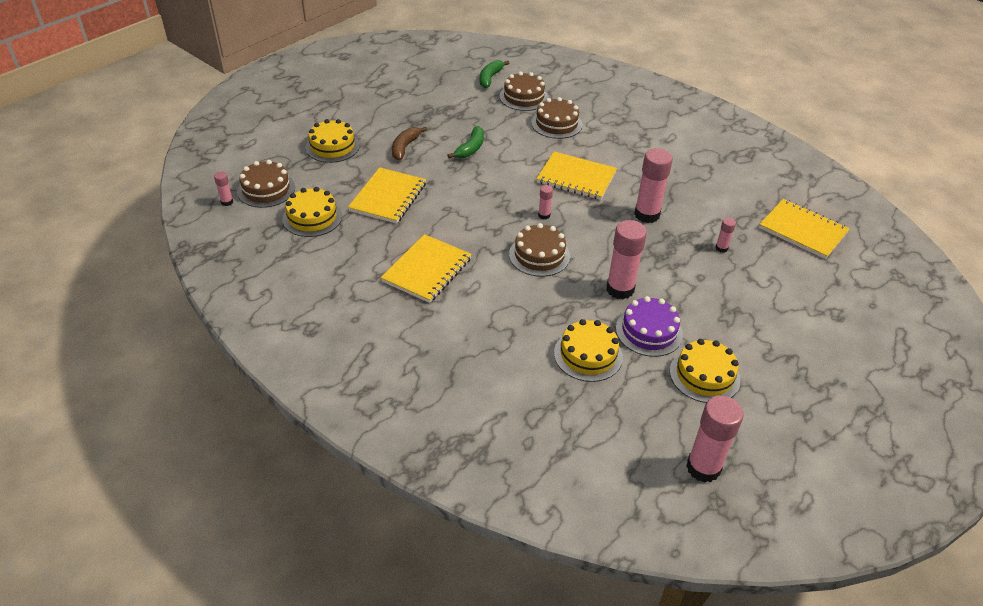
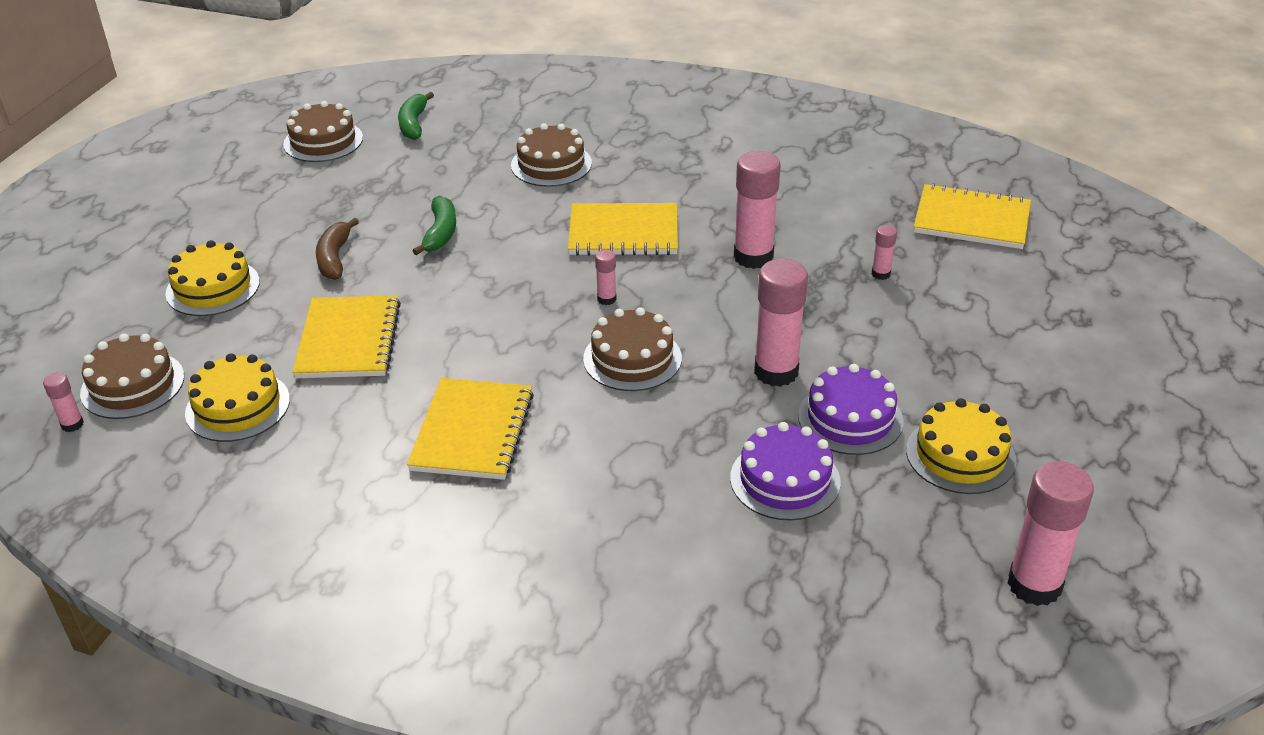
camera: 20 degrees left, 5 degrees down
brown cake [499,72,549,111] -> brown cake moved to [283,101,363,162]
yellow cake [554,319,623,382] -> purple cake [730,422,841,520]

